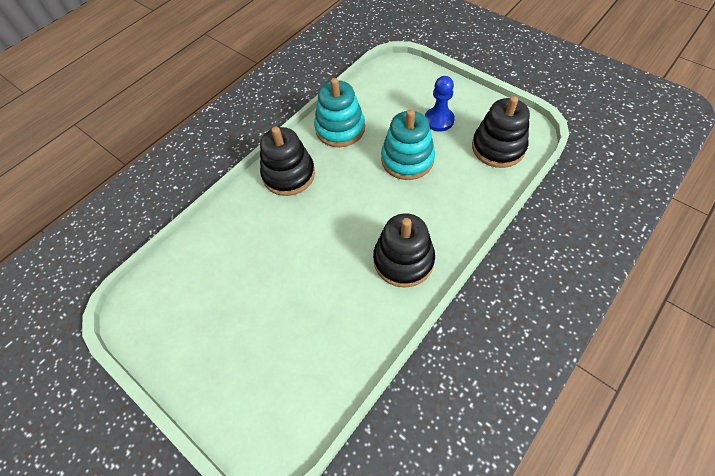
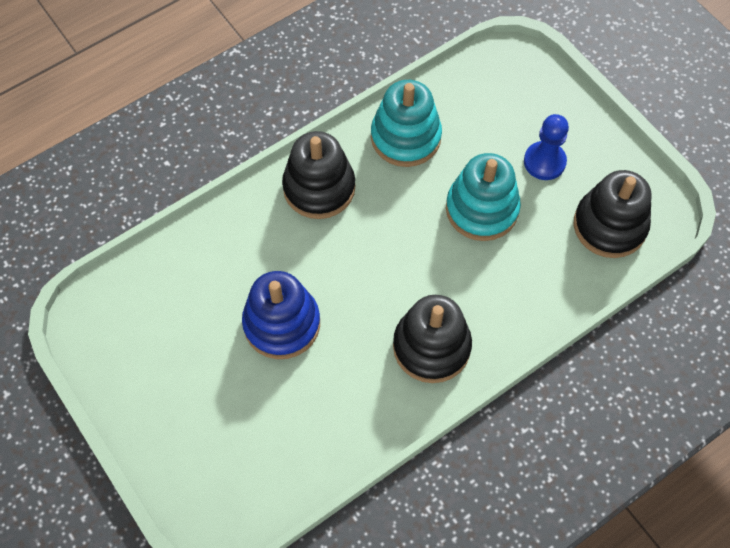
camera: 10 degrees right, 5 degrees up
none -> blue stacking toy [242,271,320,359]

